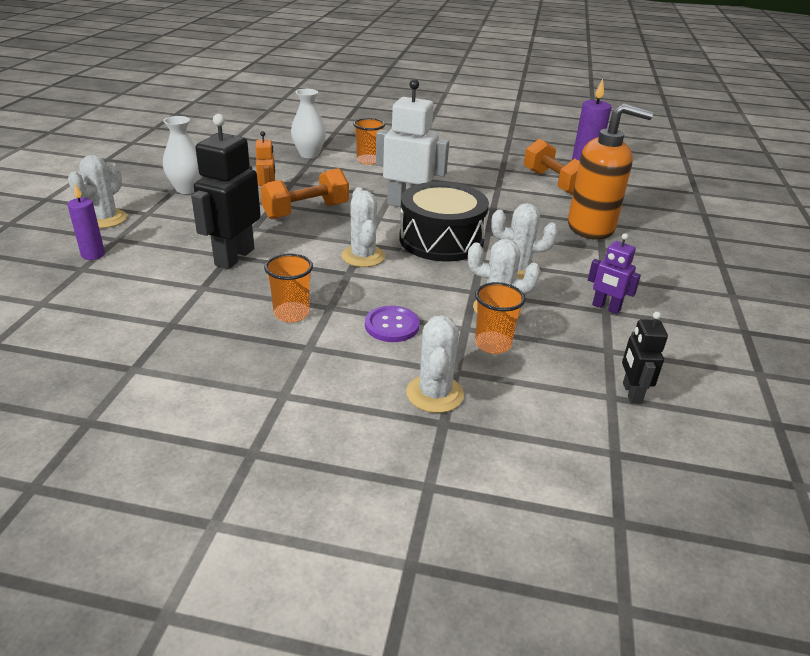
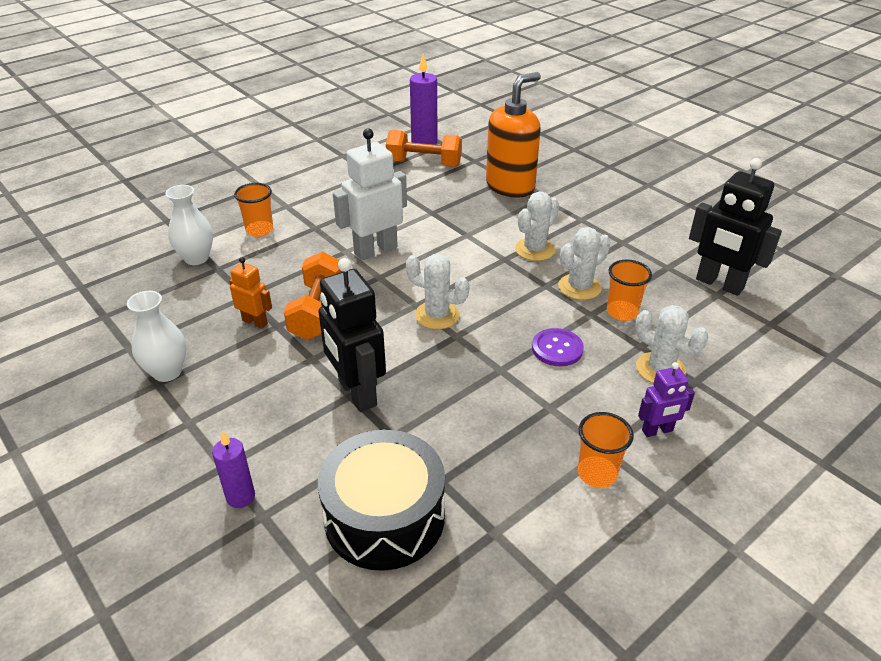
camera: 50 degrees left, 5 degrees up
white cactus [68,155,127,228] -> none
orange cup [264,253,313,323] -> orange cup moved to [578,412,634,488]
black drum [399,182,489,262] -> black drum moved to [318,430,445,571]
purple robot [588,233,641,314] -> purple robot moved to [638,362,695,437]
black robot [622,312,668,404] -> black robot [689,158,782,296], size x1.86

